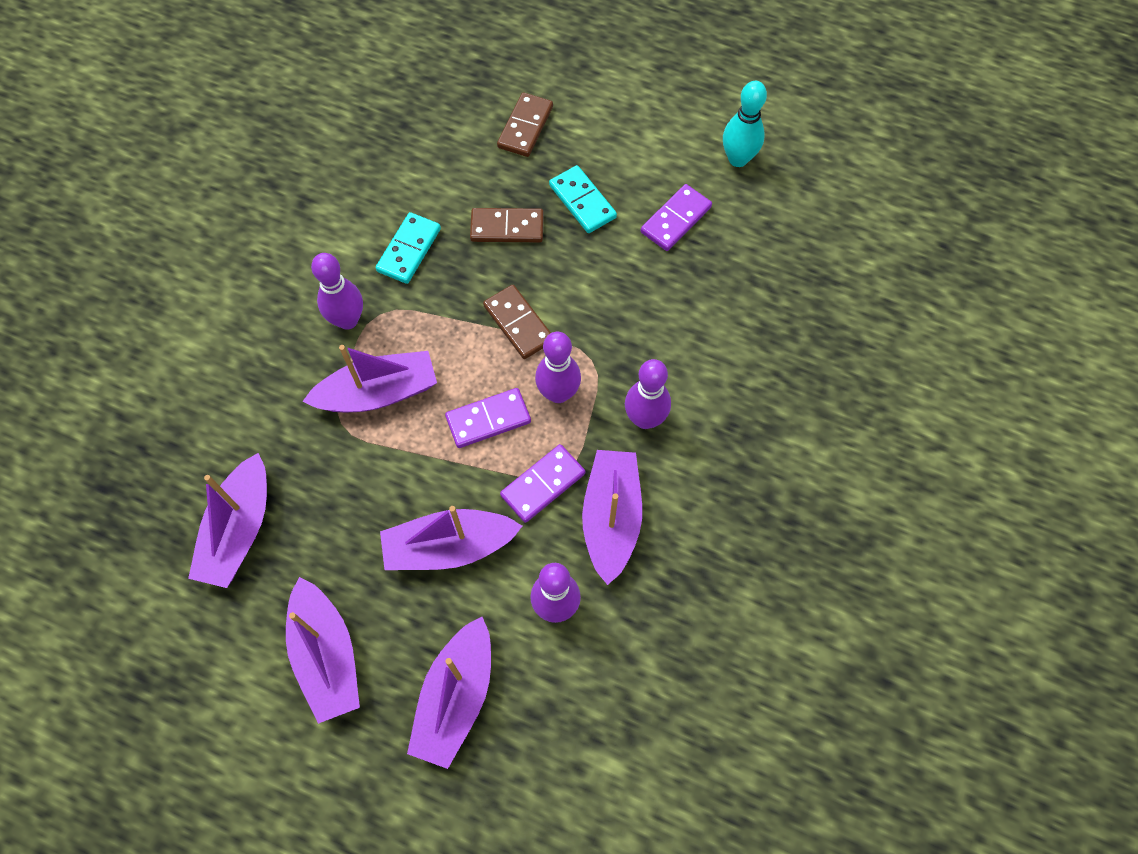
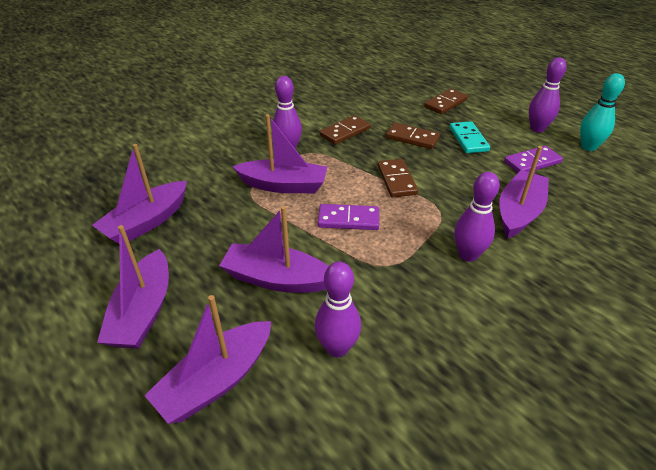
camera: 25 degrees right, 25 degrees down
turquoise domino [376,212,441,284] -> brown domino [320,115,370,145]
purple domino [500,444,585,523] -> none
purple bowling pin [535,332,581,403] -> purple bowling pin moved to [529,57,567,133]
purple boat [582,450,642,585] -> purple boat moved to [500,146,549,239]

